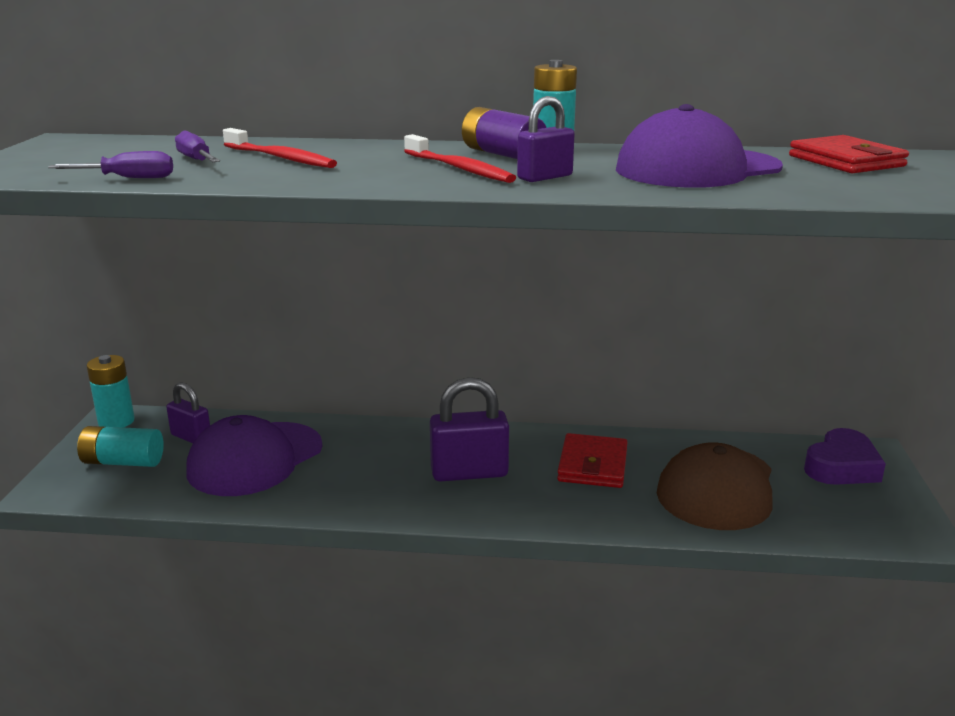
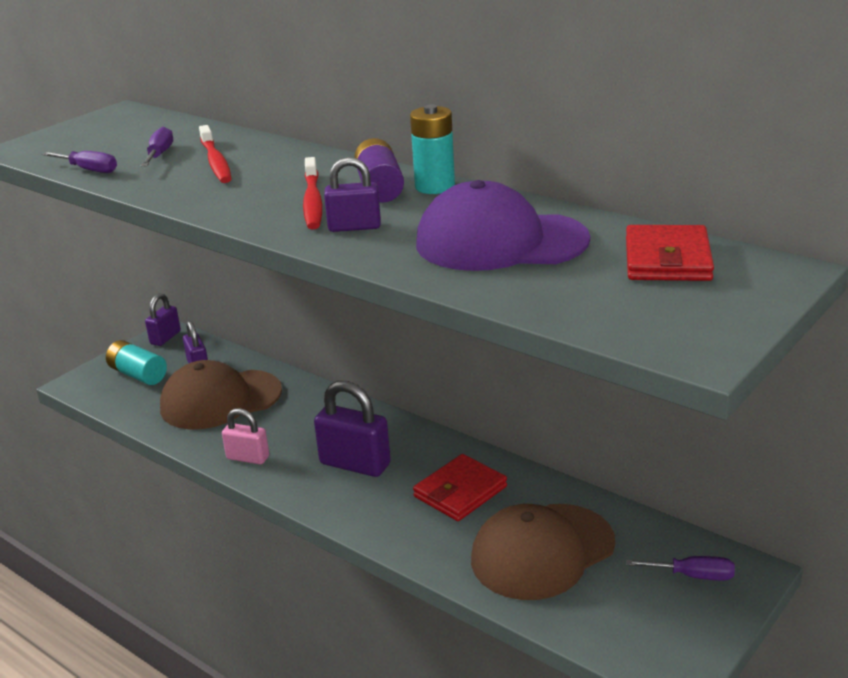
camera: 35 degrees right, 5 degrees up
turquoise battery [87,355,135,428] -> purple padlock [145,293,181,346]
purple cap [186,415,322,496] -> brown cap [160,360,282,429]
purple heart [804,428,886,485] -> purple screwdriver [626,556,735,581]
none -> pink padlock [222,408,269,464]

